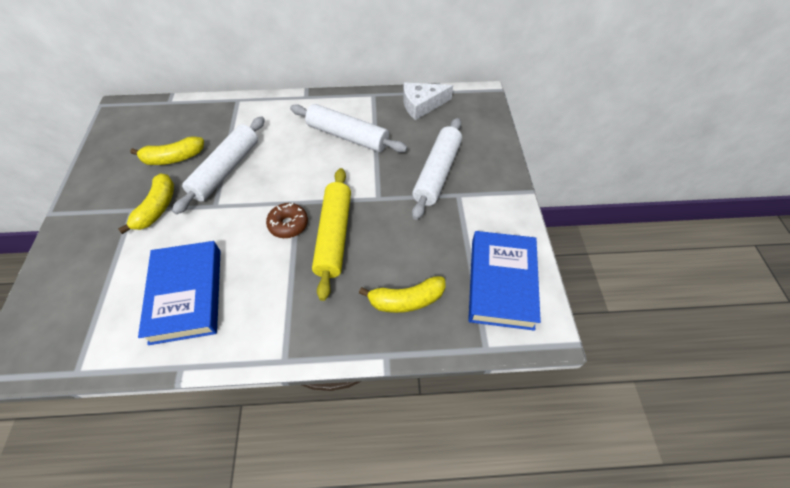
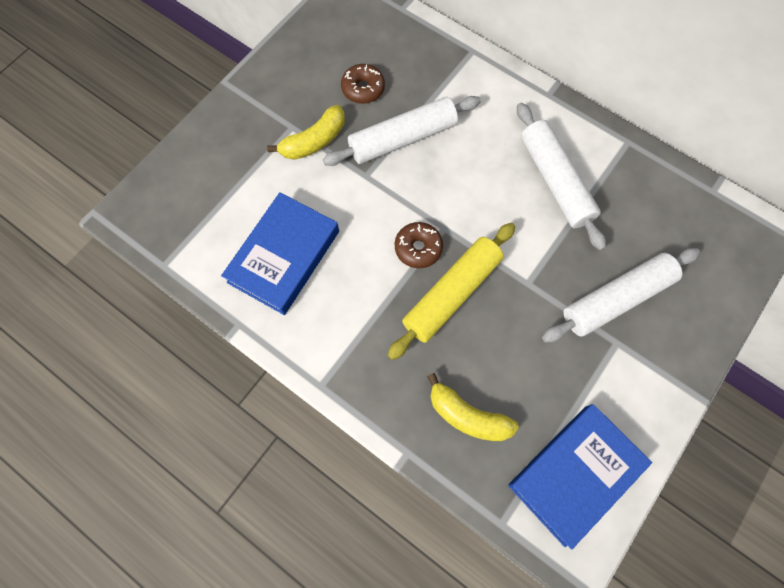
camera: 40 degrees right, 15 degrees up
yellow banana [130,136,204,165] -> brown donut [341,64,385,104]
white cheese [403,82,453,120] -> none

